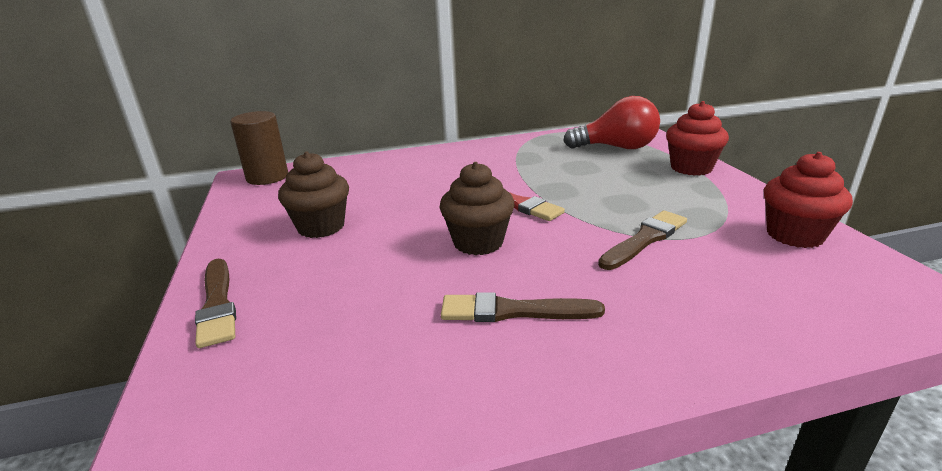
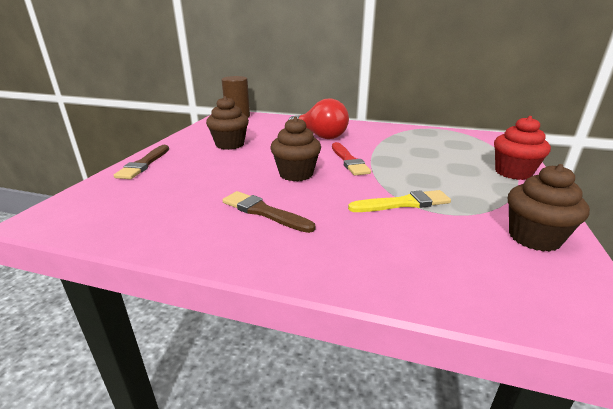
camera: 30 degrees right, 0 degrees up
red light bulb [563,96,660,149] -> red light bulb moved to [288,98,349,139]
brown brush [598,211,687,270] -> yellow brush [348,190,451,212]
red cupcake [764,152,853,248] -> brown cupcake [508,164,590,252]

